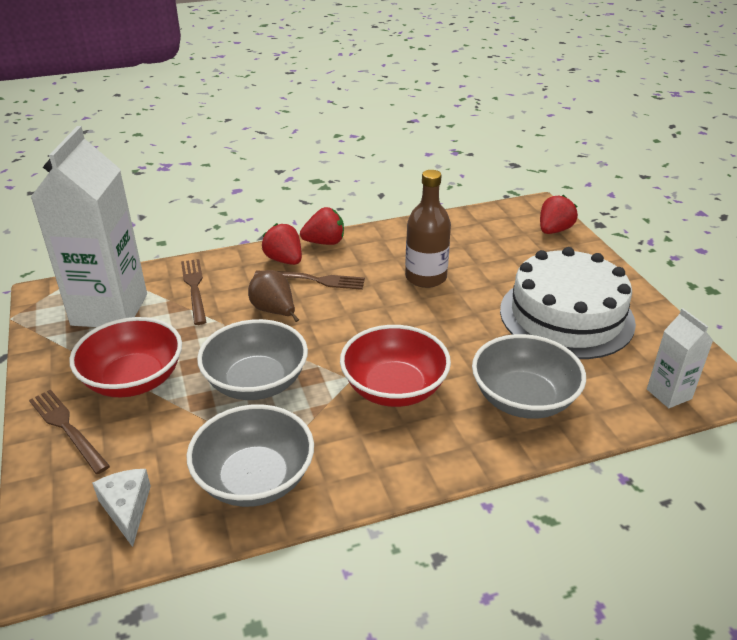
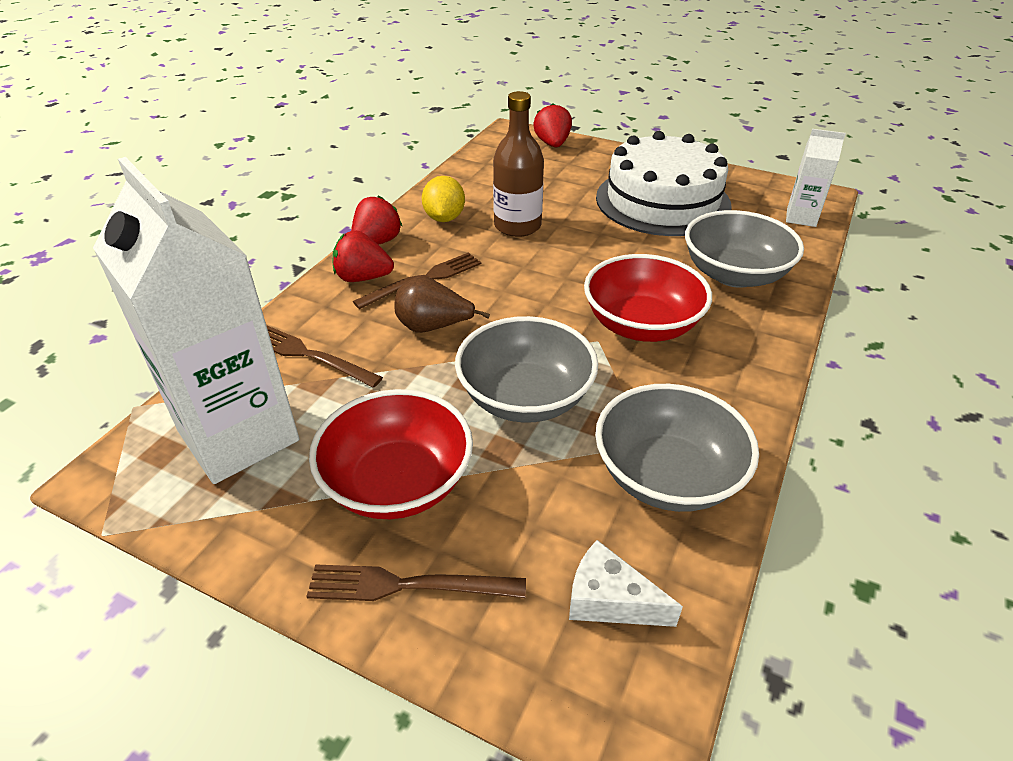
camera: 45 degrees left, 5 degrees up
none -> yellow lemon [422,176,465,222]

